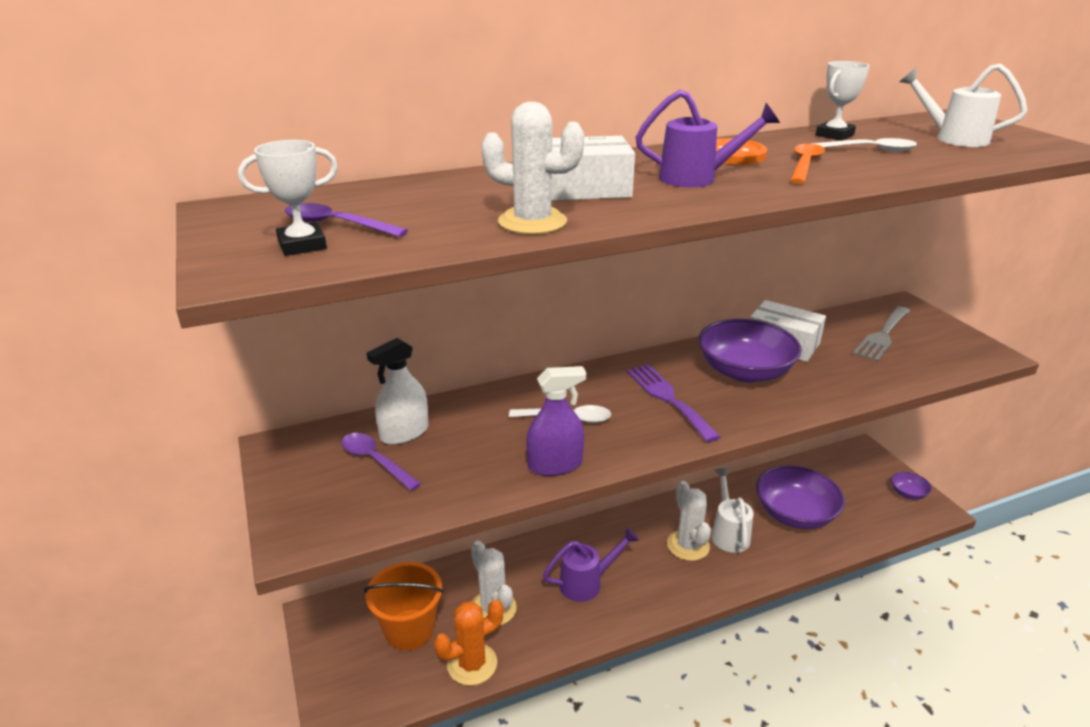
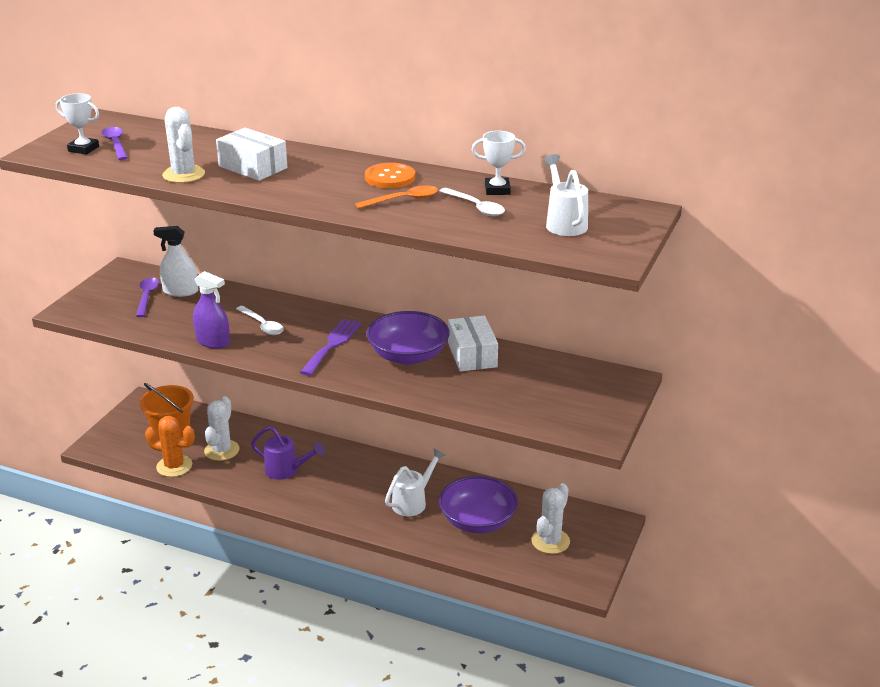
camera: 45 degrees right, 0 degrees up
purple watering can [635,90,780,187] -> none
white cactus [667,481,711,561] -> white cactus moved to [531,483,570,554]
grey fork [853,306,910,362] -> none
purple bowl [891,472,932,500] -> none

